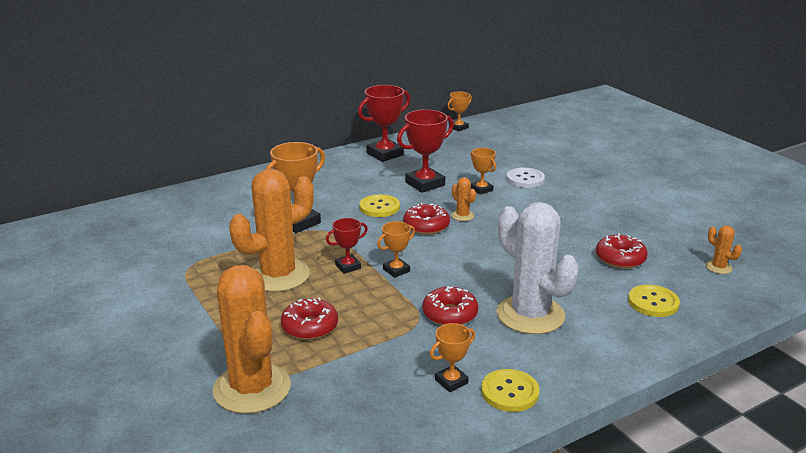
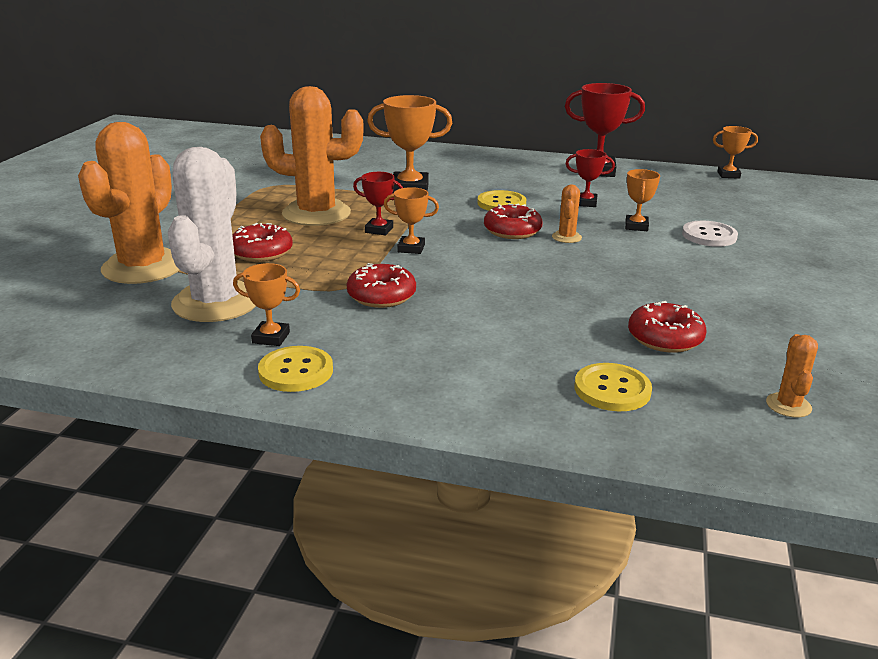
camera: 45 degrees right, 0 degrees up
red trophy [397,110,454,193] -> red trophy [566,149,615,207], size x0.56
white cactus [496,202,579,334] -> white cactus moved to [168,147,256,322]

